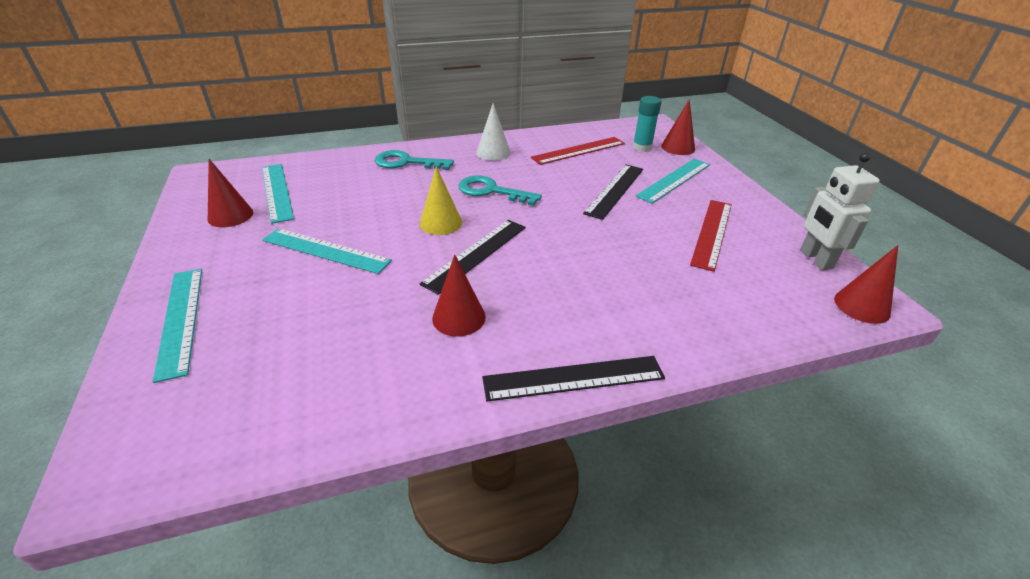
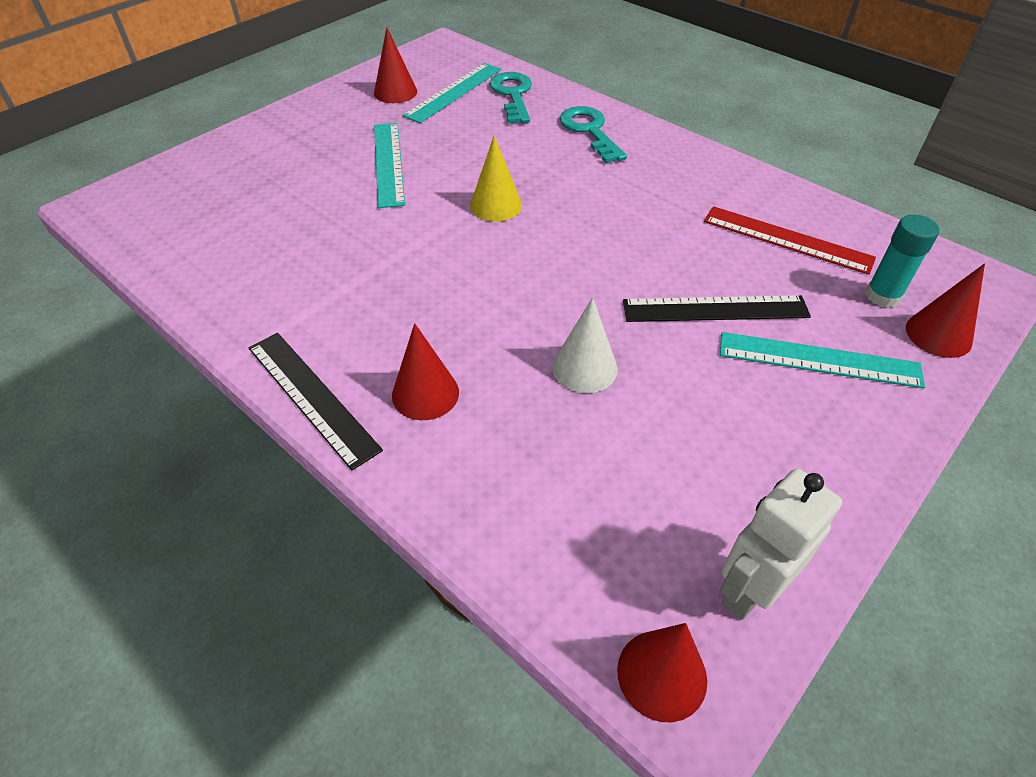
camera: 60 degrees right, 10 degrees up
turquoise ruler [153,269,202,383] -> none
black ruler [419,220,526,295] -> none
red cone [432,255,486,337] -> red cone moved to [392,323,459,420]
turquoise key [458,175,542,206] -> turquoise key moved to [490,72,532,123]
white cone [476,103,511,161] -> white cone moved to [552,297,618,393]
red ruler [690,200,732,272] -> none

